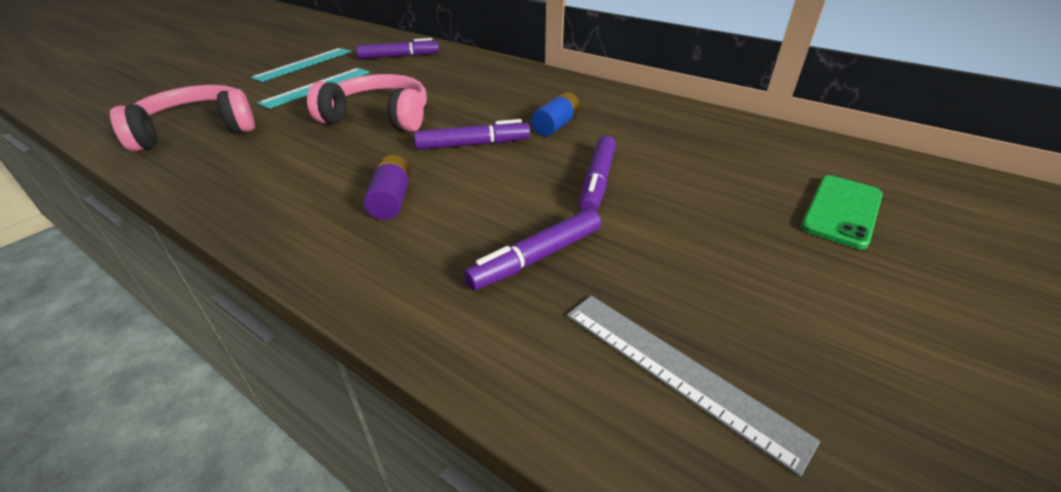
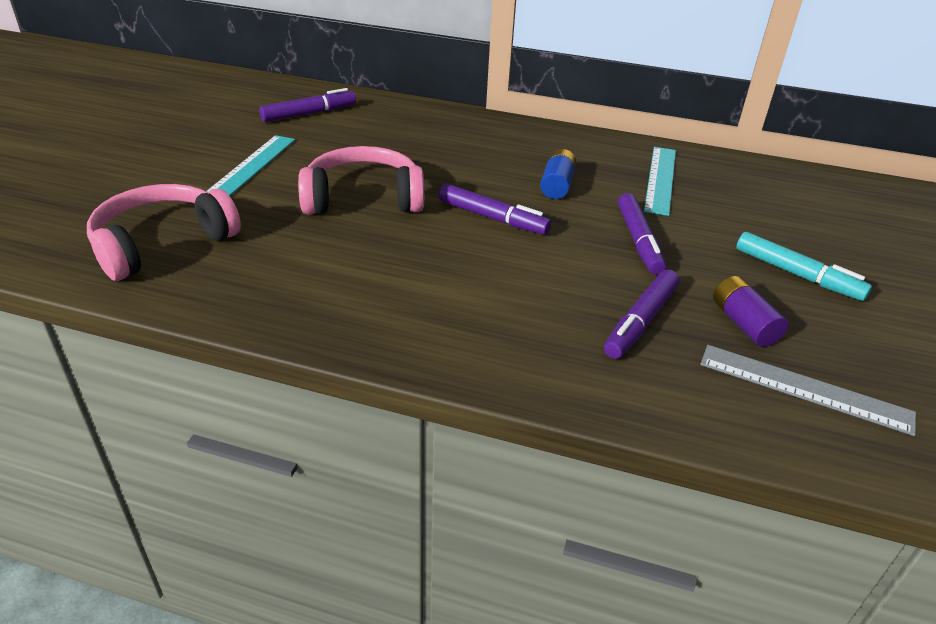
camera: 20 degrees left, 0 degrees up
turquoise ruler [251,48,351,82] -> turquoise ruler moved to [644,147,676,216]
purple battery [363,155,411,220] -> purple battery moved to [713,276,788,347]
purple marker [414,119,530,150] -> purple marker turned 60 degrees clockwise [439,184,551,235]
green phone [801,175,883,249] -> none
none -> turquoise marker [736,232,872,301]

